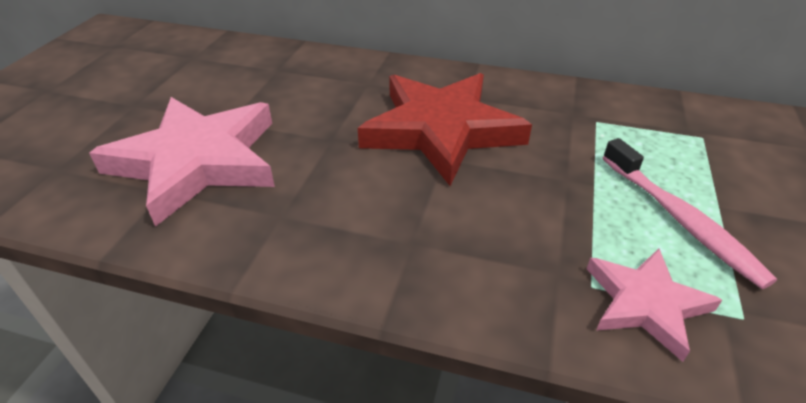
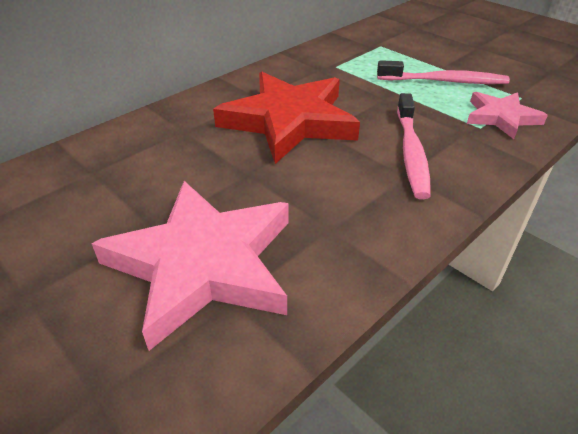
camera: 60 degrees left, 0 degrees up
none -> pink toothbrush [397,93,431,199]

